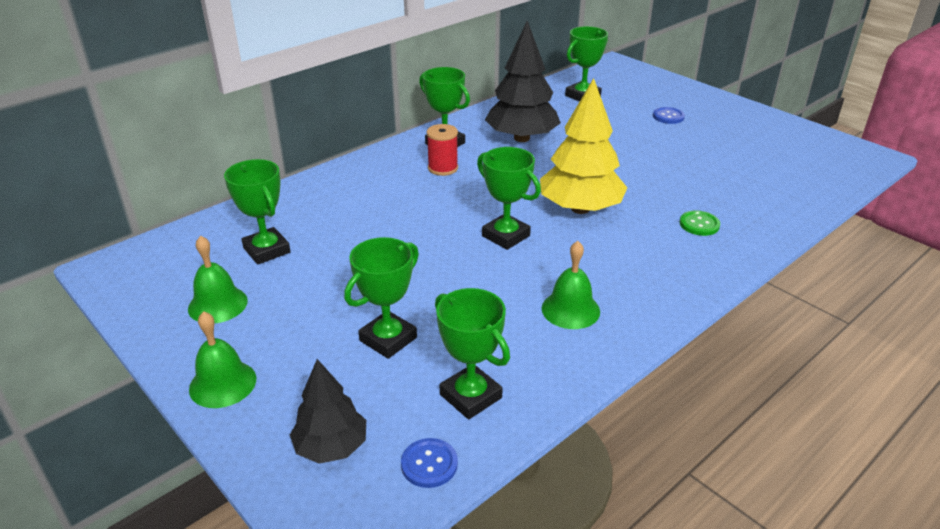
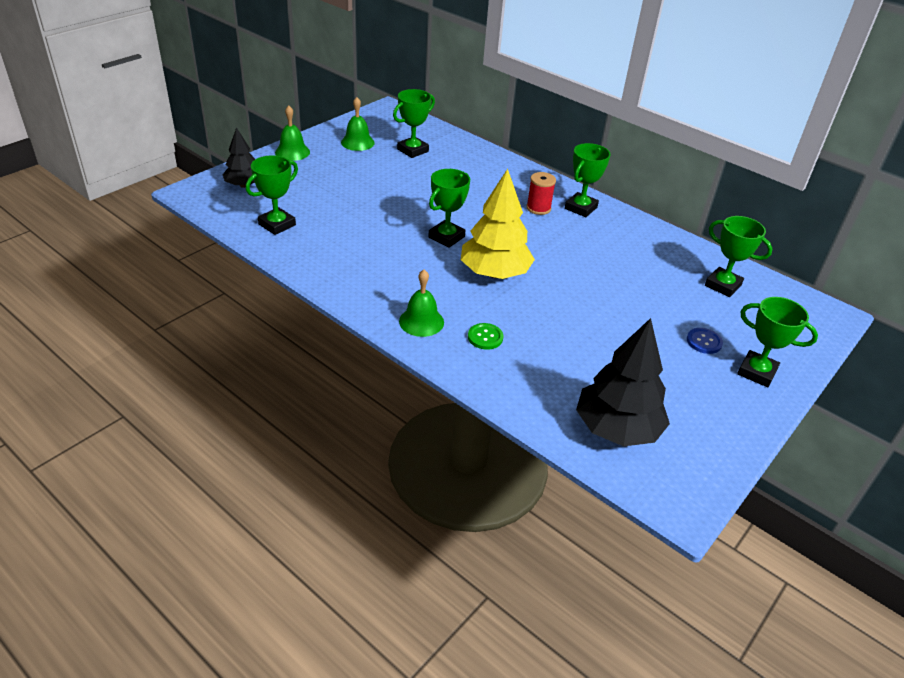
camera: 80 degrees right, 5 degrees up
green trophy [344,237,419,359] -> green trophy moved to [737,297,818,387]
blue button [401,438,458,488] -> none
black tree [485,21,561,142] -> black tree moved to [576,318,670,446]
green bell [542,241,600,329] -> green bell moved to [399,270,444,337]

